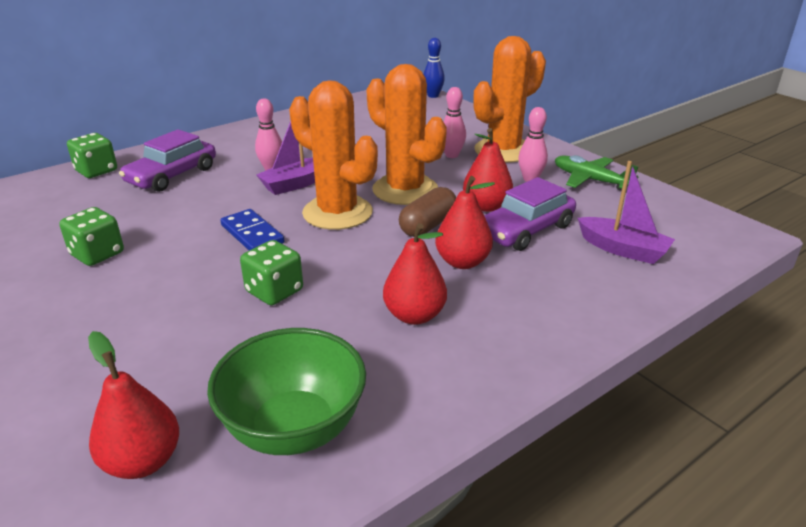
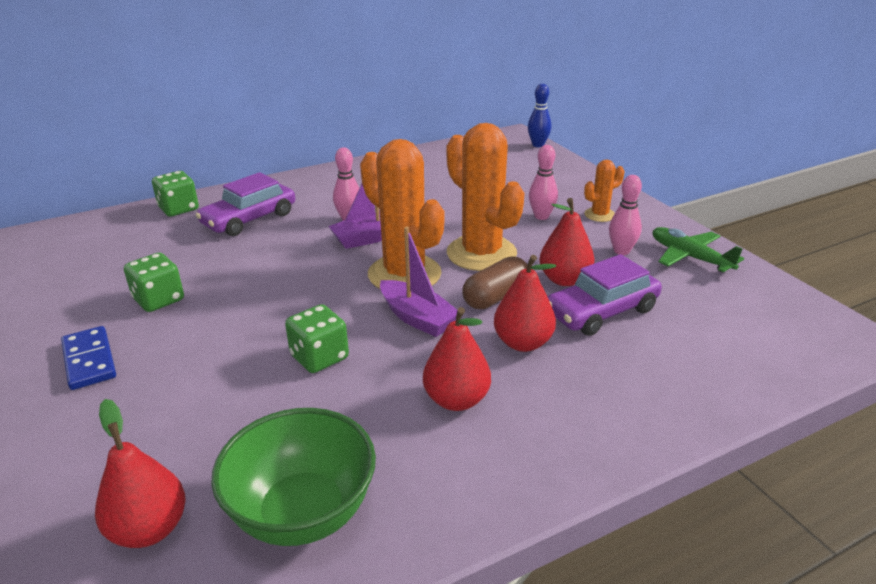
camera: 10 degrees right, 0 degrees up
blue domino [220,209,284,250] -> blue domino moved to [61,326,116,390]
orange cactus [473,36,546,162] -> orange cactus [584,160,625,222], size x0.48
purple boat [578,161,675,264] -> purple boat moved to [380,227,457,337]

